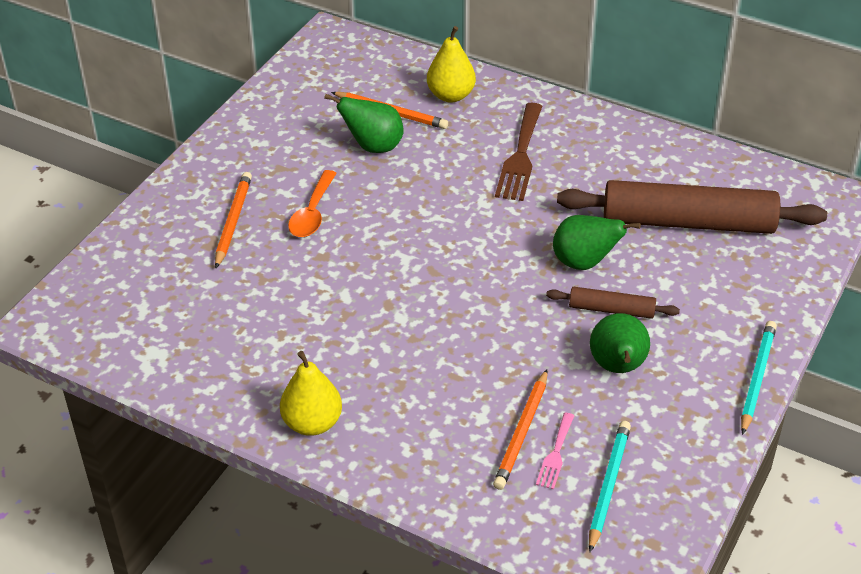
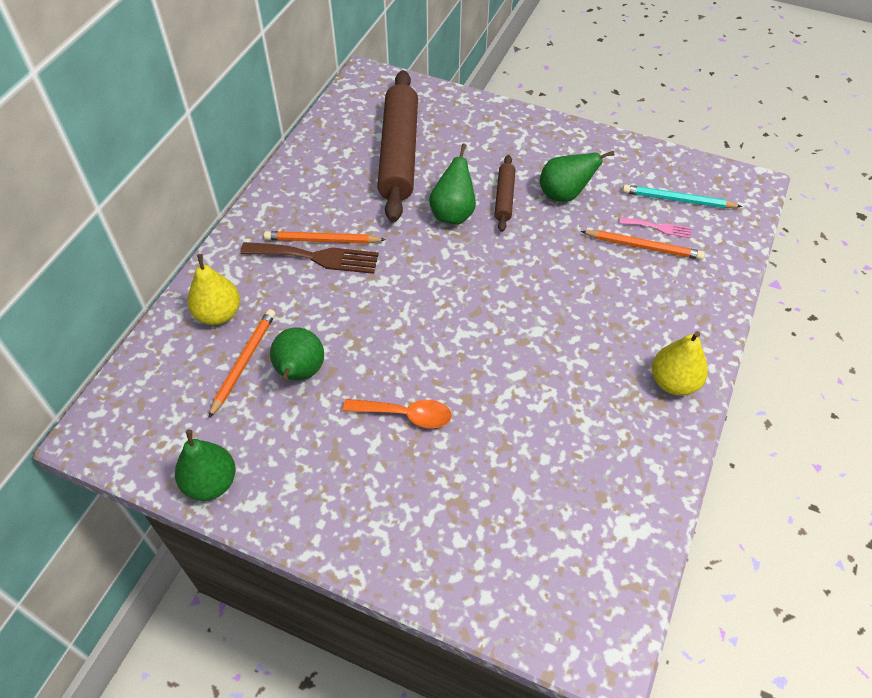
camera: 95 degrees left, 10 degrees up
orange pencil [215,172,252,268] -> orange pencil moved to [264,231,386,244]
turquoise pencil [741,321,777,435] -> none
none -> green pear [175,429,236,501]

